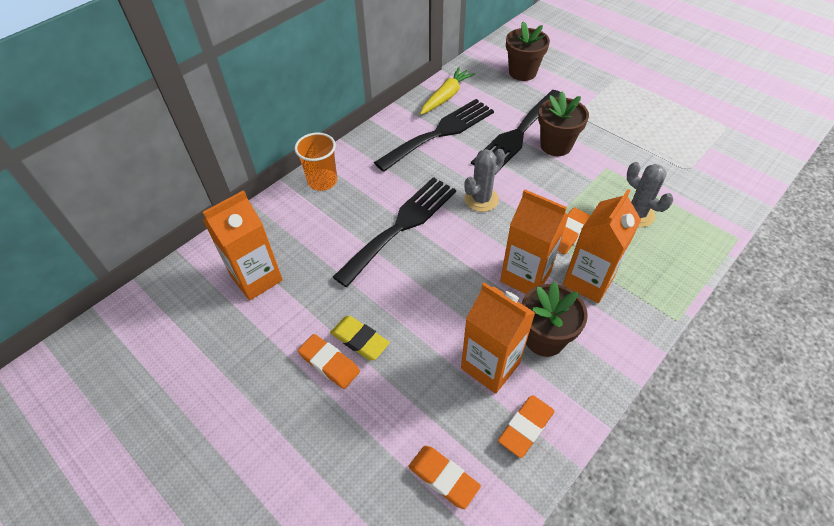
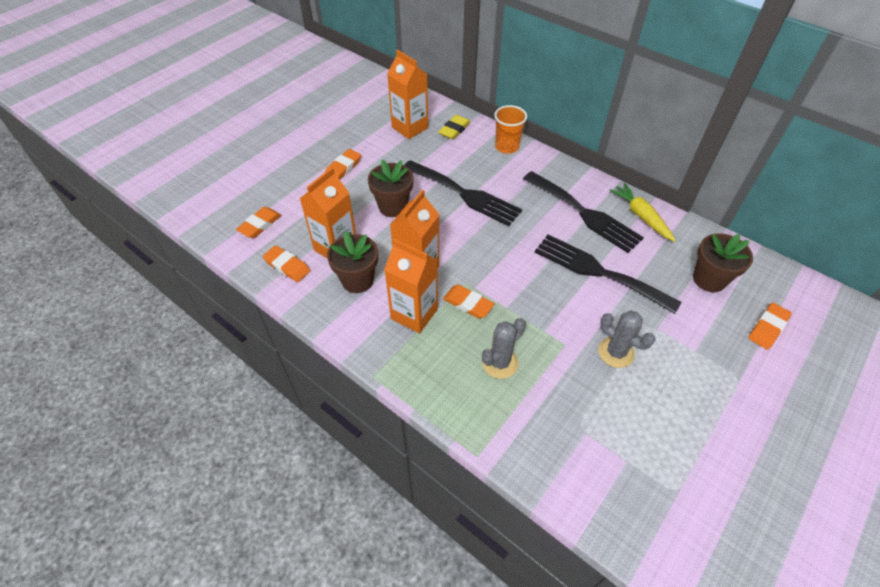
camera: 85 degrees right, 0 degrees up
yellow eraser [330,316,390,360] -> yellow eraser moved to [438,115,471,140]
yellow carrot [420,67,475,115] -> yellow carrot turned 150 degrees counterclockwise [609,183,676,242]
grey cactus [464,149,505,212] -> grey cactus moved to [598,311,655,368]
brown flower pot [538,92,589,156] -> brown flower pot moved to [368,159,413,217]
none -> orange eraser [748,303,792,350]

